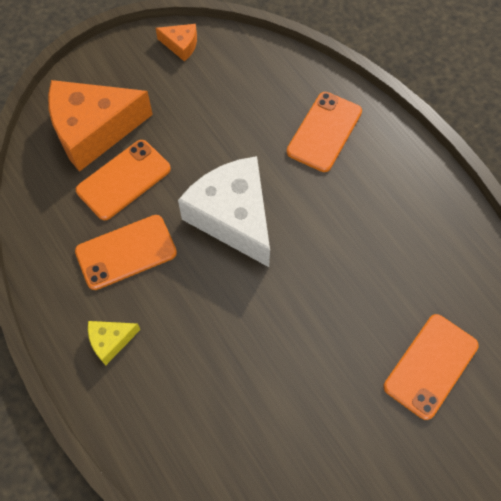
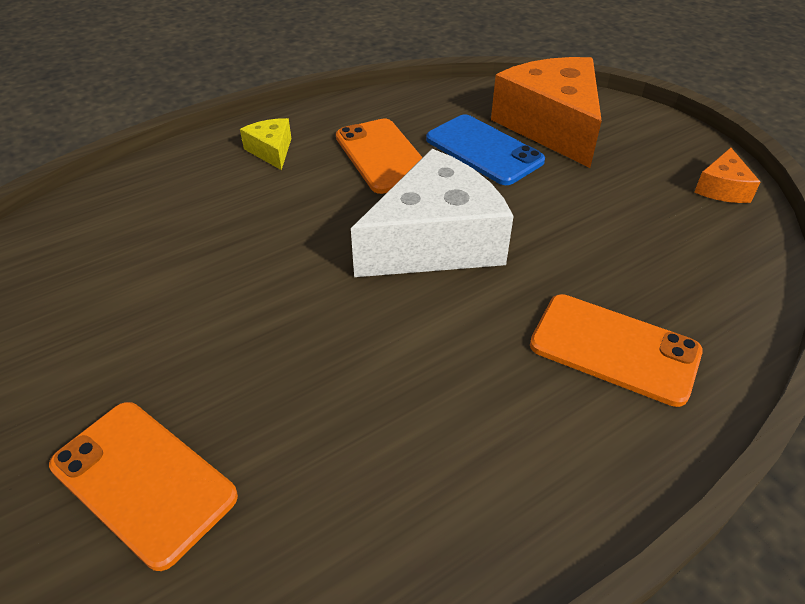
camera: 90 degrees right, 20 degrees down
orange phone [76,140,171,220] -> blue phone [426,114,545,185]

